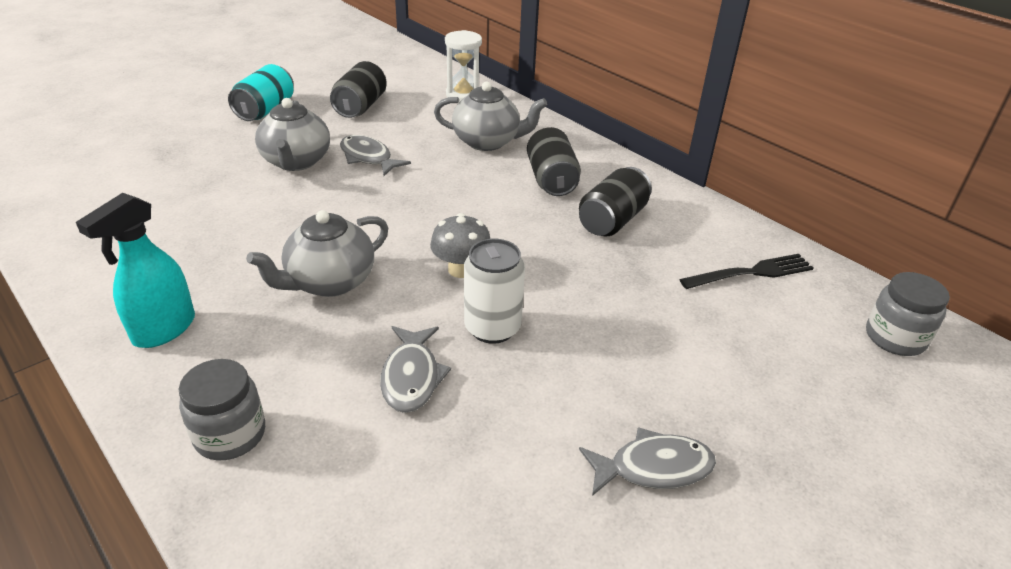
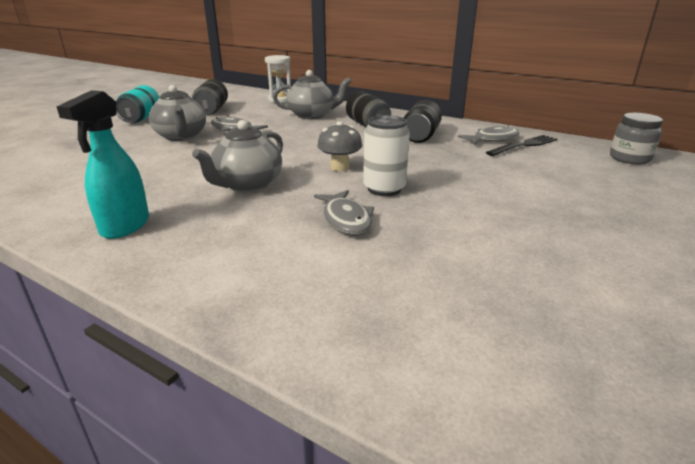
camera: 15 degrees left, 10 degrees down
grey jar [179,359,265,460] -> none
grey fish [579,427,716,496] -> grey fish moved to [458,125,519,145]

